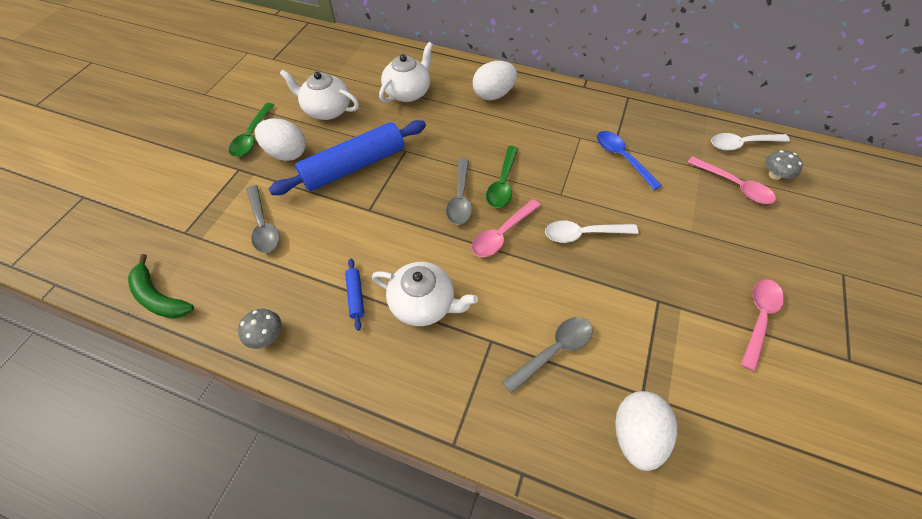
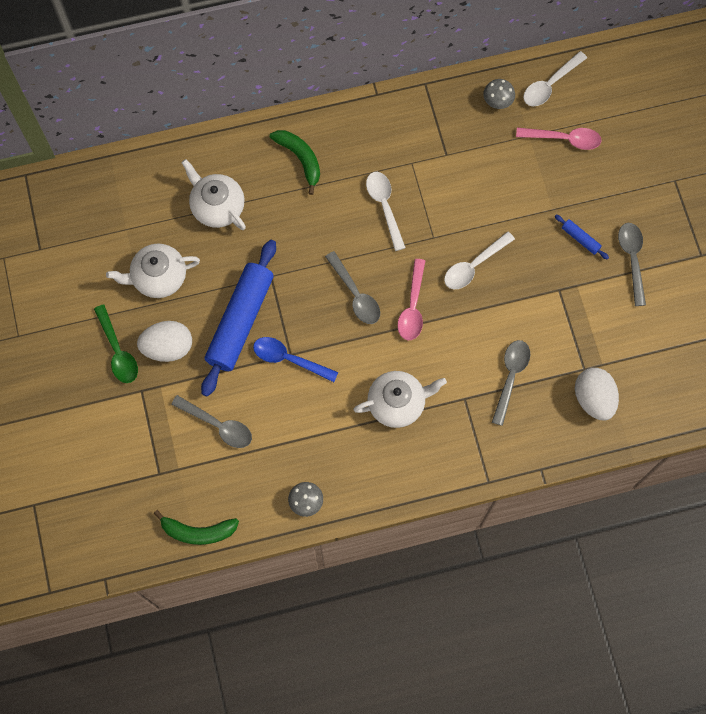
camera: 35 degrees left, 15 degrees up
blue rolling pin [345,259,364,331] -> blue rolling pin moved to [555,215,609,259]
white teapot [379,42,433,103] -> white teapot turned 45 degrees counterclockwise [181,159,246,230]
white egg [473,61,517,101] -> green banana [270,130,320,195]
green spoon [486,146,518,208] -> none
blue spoon [597,131,662,190] -> blue spoon moved to [253,337,338,382]
pink spoon [741,279,784,372] -> grey spoon [618,223,646,306]
grey mushroom [765,150,803,180] -> grey mushroom moved to [483,79,515,109]
none -> white spoon [366,172,405,251]

